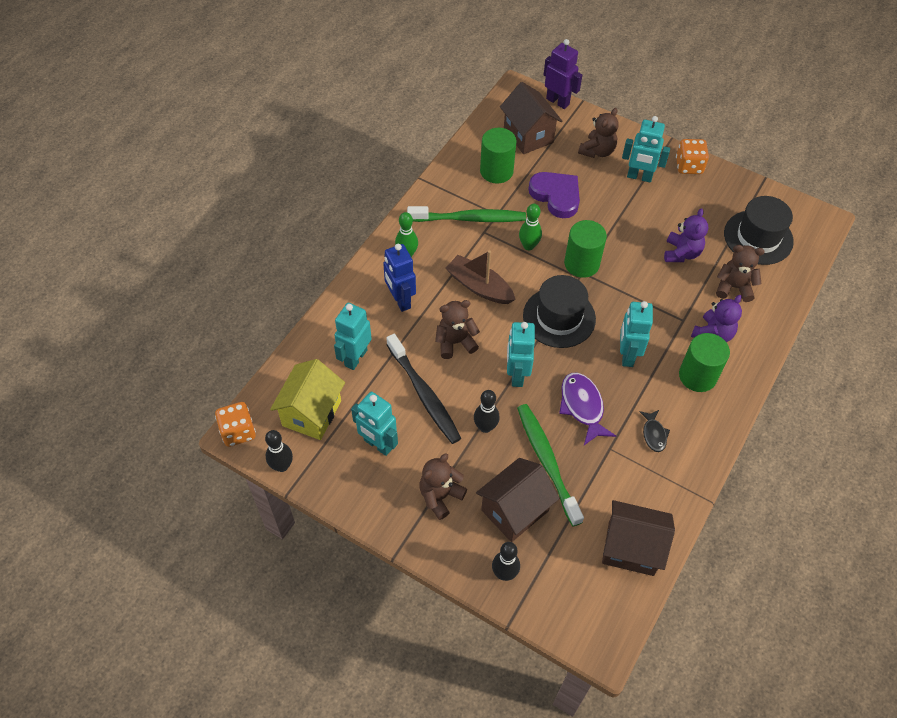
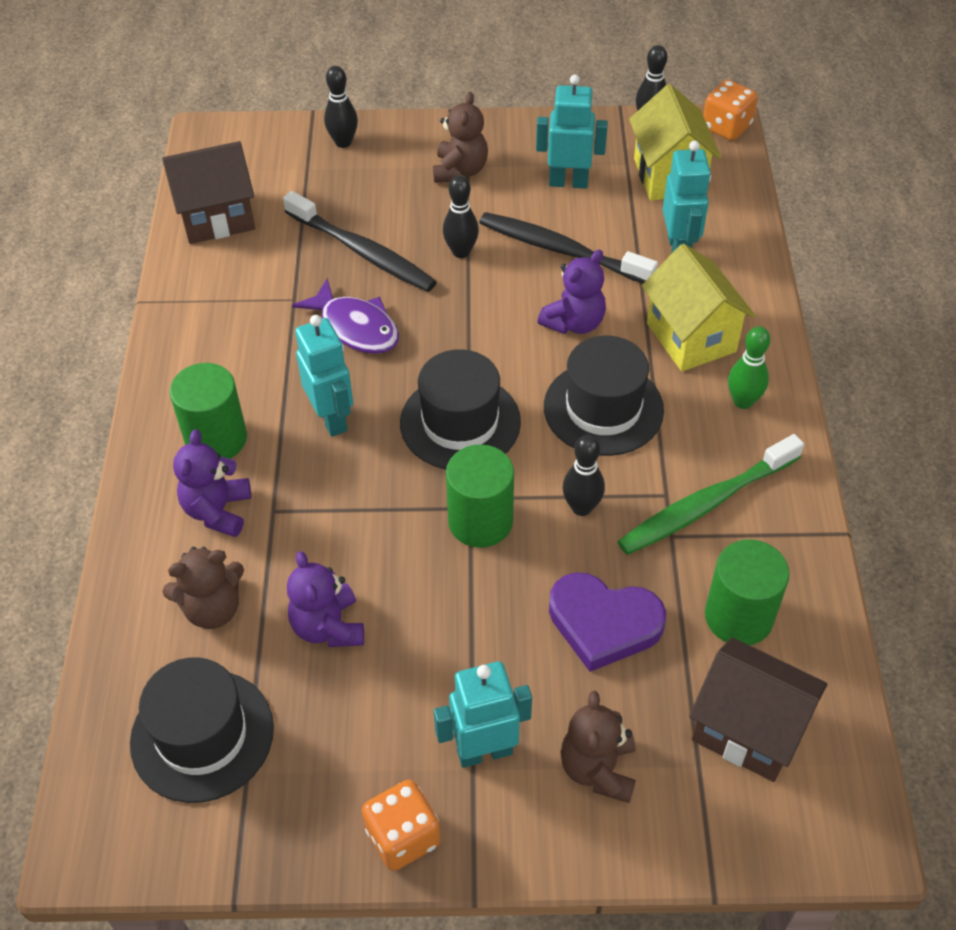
camera: 150 degrees right, 5 degrees down
blue robot [383,244,416,312] -> yellow house [642,244,755,371]
brown teddy bear [435,300,480,359] -> purple teddy bear [537,249,606,334]
brown boat [446,250,516,304] -> black hat [544,336,664,456]
brown house [476,458,560,542] -> none
turquoise robot [507,322,535,387] -> none
green toothbrush [517,404,584,526] -> black toothbrush [283,191,437,292]
green bowling pin [519,204,542,250] -> black bowling pin [562,435,605,516]
purple robot [544,39,582,109] -> none
black fish [639,410,670,452] -> none

